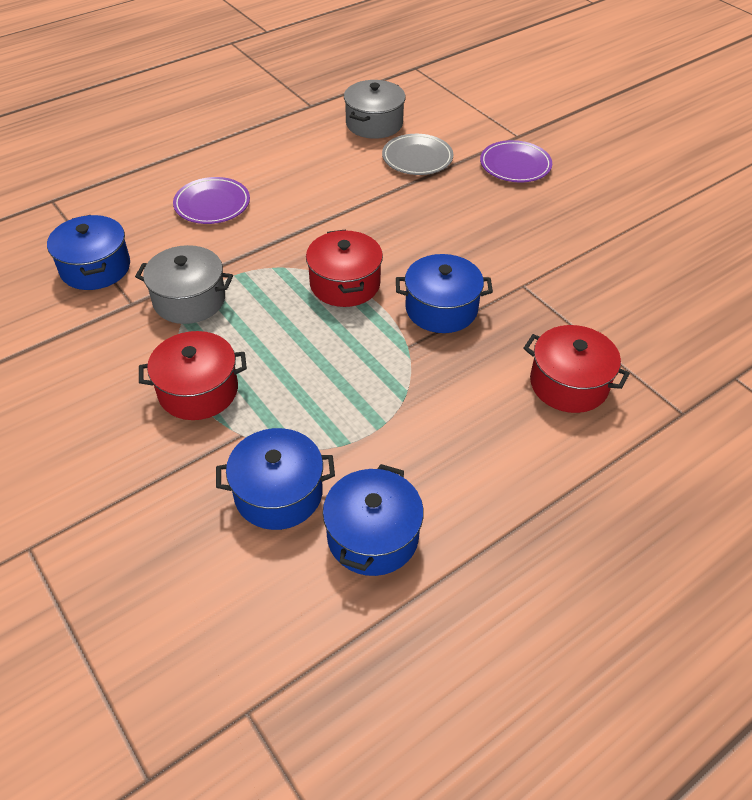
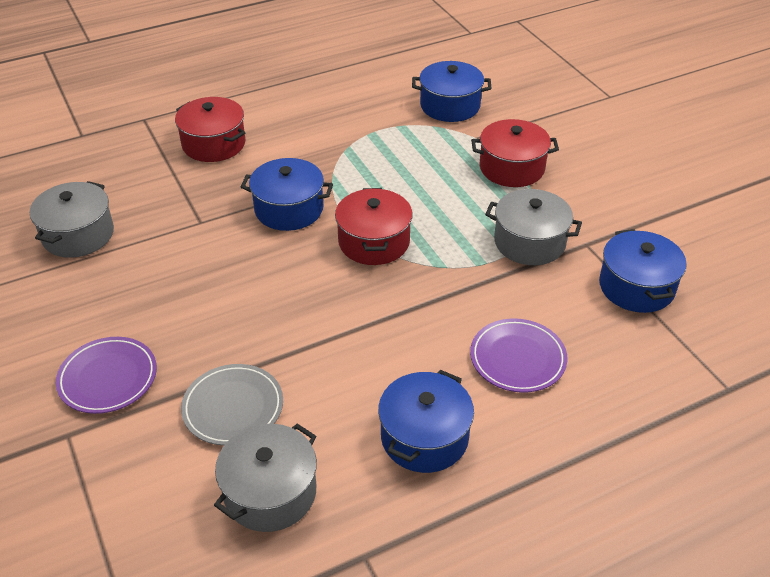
camera: 170 degrees left, 5 degrees down
blue pot [323,464,424,576] -> blue pot moved to [378,370,474,473]
none -> grey pot [30,181,114,258]

